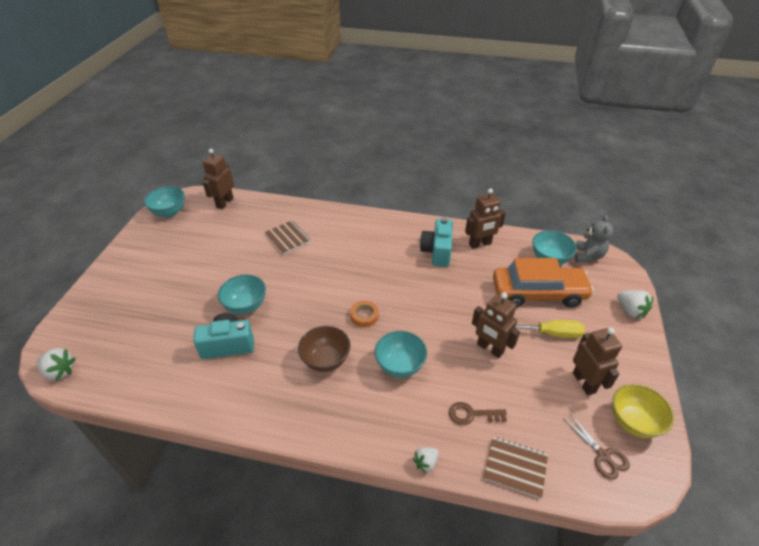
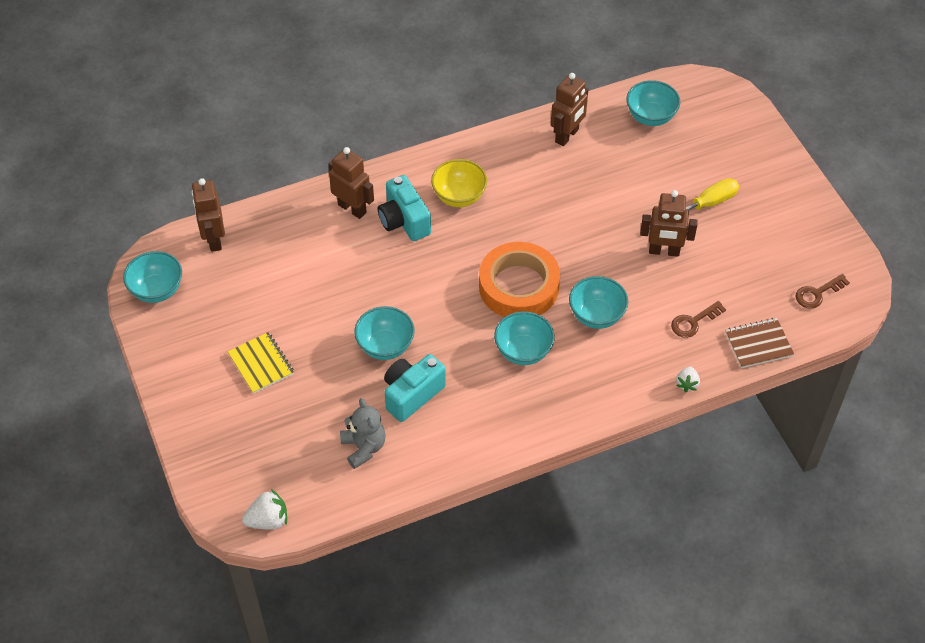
camera: 35 degrees left, 10 degrees up
brown notebook [265,220,311,255] -> none
brown bowl [298,326,351,372] -> turquoise bowl [494,311,555,365]
orange tape [350,301,379,327] -> orange tape [479,242,560,317], size x2.32
turquoise camera [420,218,453,267] -> turquoise camera moved to [378,175,431,241]
orange car [493,258,594,308] -> none
brown scissors [564,414,630,480] -> brown key [795,274,850,309]
brown robot [573,328,622,395] -> brown robot moved to [328,147,374,219]
grey teddy bear [574,215,613,262] -> grey teddy bear moved to [340,398,386,469]
yellow bowl [612,384,674,438] -> yellow bowl moved to [431,159,487,207]
white strawberry [617,290,653,318] -> none
none -> yellow notebook [228,332,294,394]

